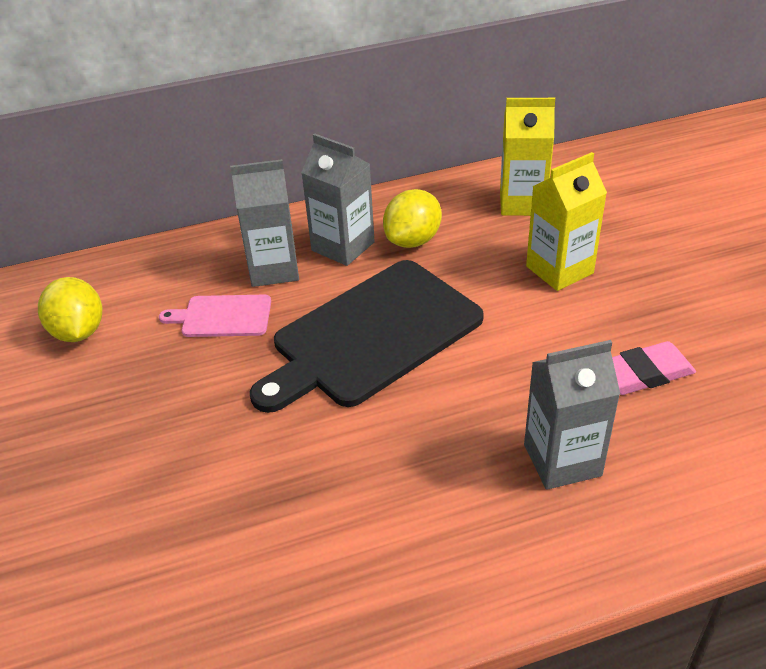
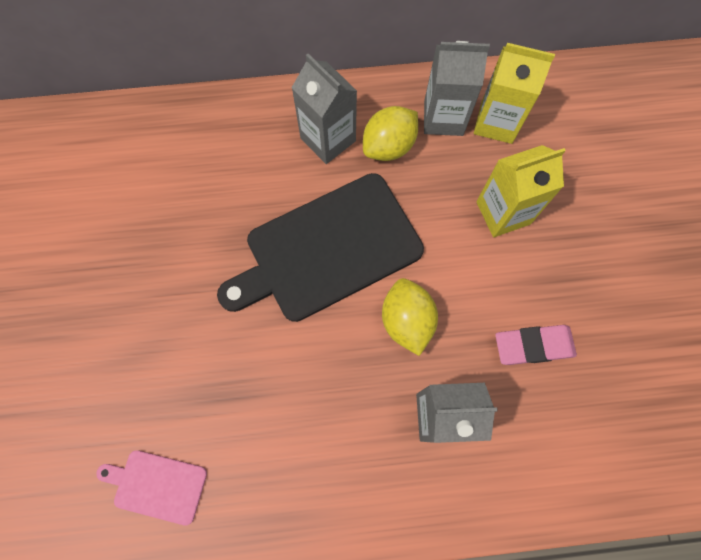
camera: 10 degrees right, 30 degrees up
yellow lemon [38,277,102,342] -> yellow lemon moved to [382,278,438,356]
pink cutting board [159,295,271,337] -> pink cutting board moved to [96,450,207,526]
grey carton [230,159,299,287] -> grey carton moved to [424,41,490,136]

